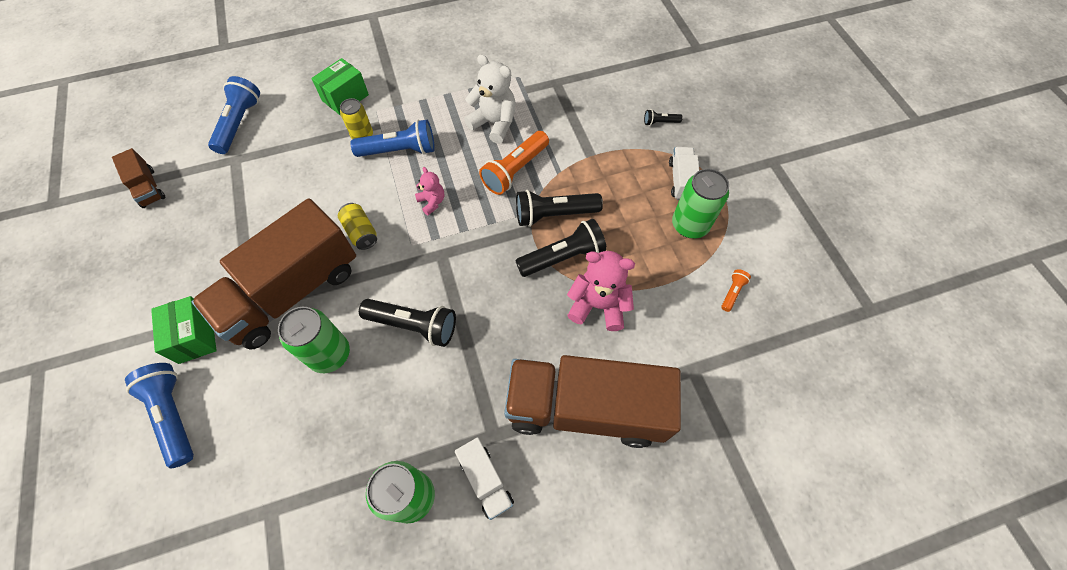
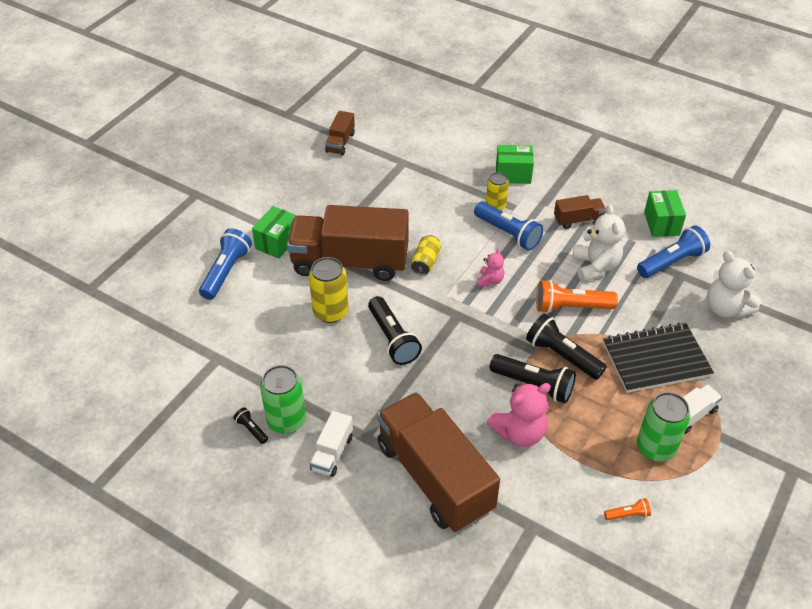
camera: 50 degrees right, 15 degrees down
blue flashlight [208,76,260,154] -> blue flashlight moved to [637,225,710,278]
green can [278,307,350,373] -> yellow can [309,257,349,323]
pink teddy bear [567,251,635,331] -> pink teddy bear turned 90 degrees clockwise [487,383,551,447]
black flashlight [644,109,683,126] -> black flashlight moved to [233,407,268,444]
none -> brown truck [554,195,606,229]
none -> black notebook [603,323,714,393]
none -> green box [644,190,686,237]
none -> white teddy bear [707,251,761,318]

